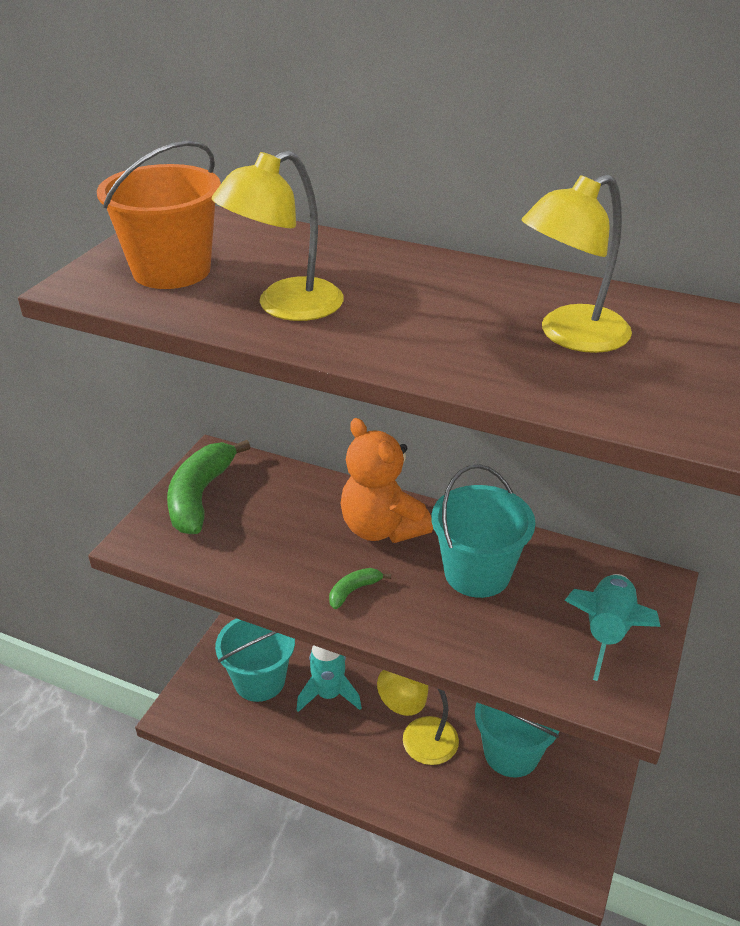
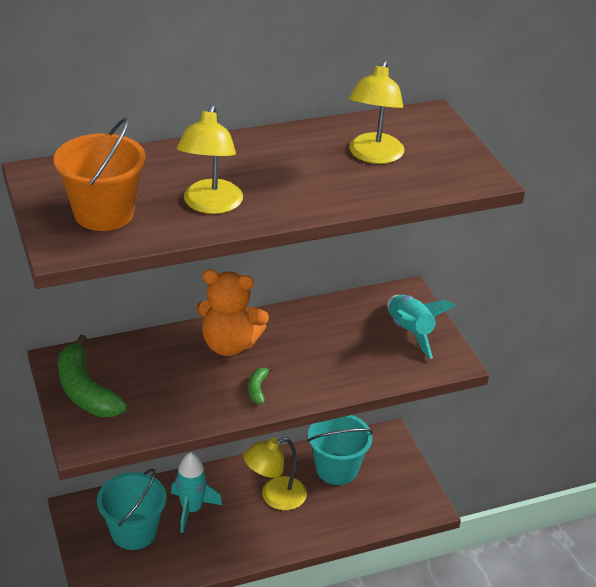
camera: 45 degrees left, 0 degrees up
turquoise bucket [431,464,535,598] -> none

